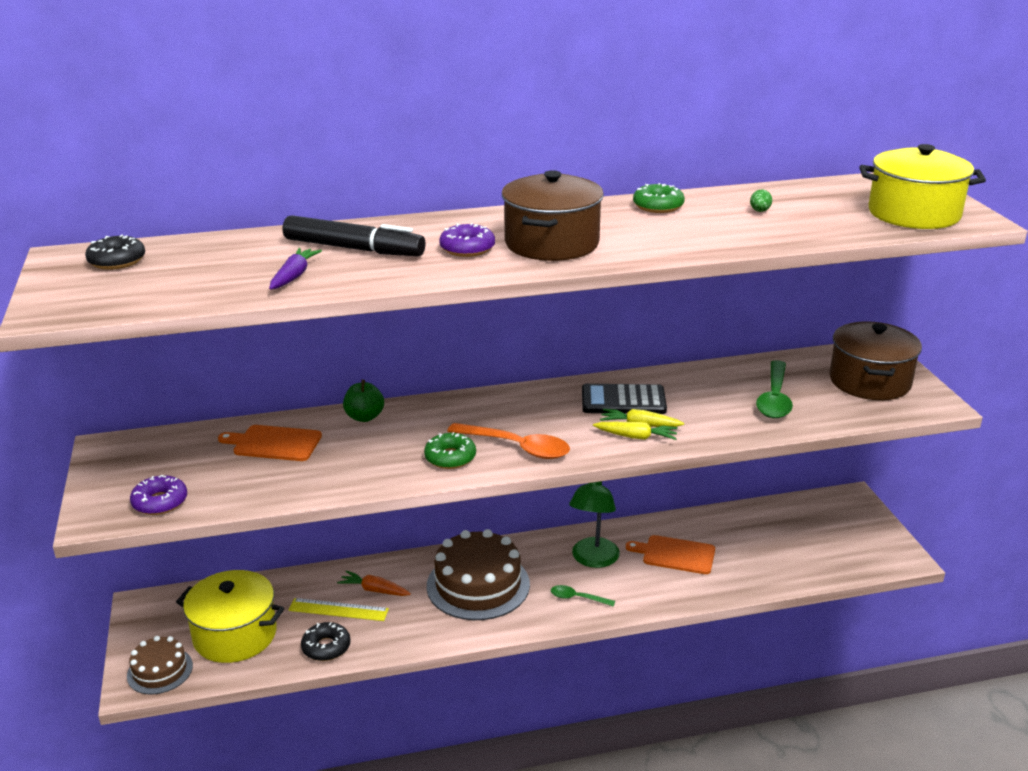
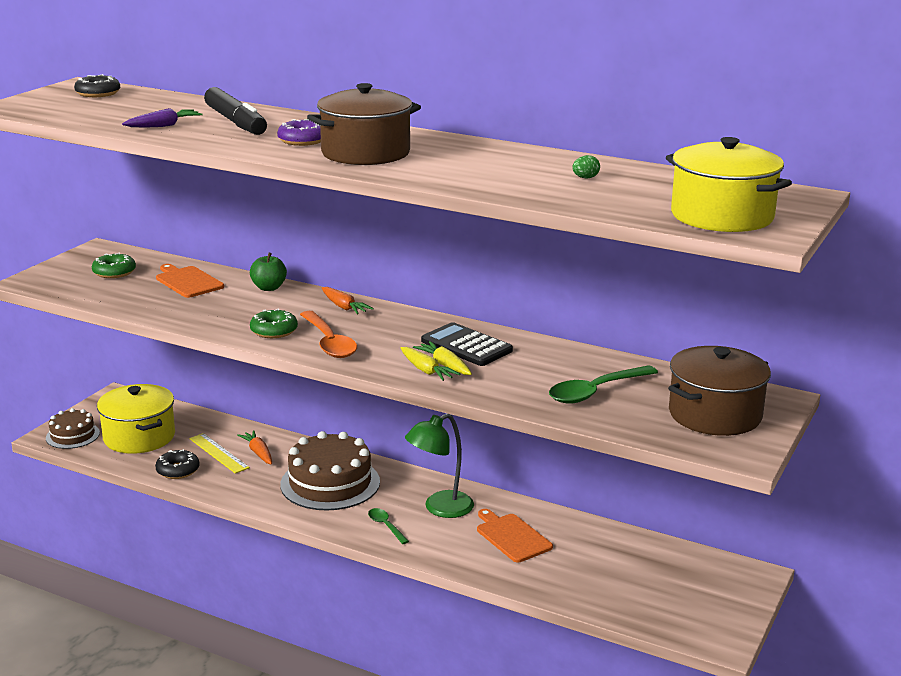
camera: 40 degrees right, 5 degrees down
purple donut [130,475,187,515] -> none
green donut [633,183,685,213] -> green donut moved to [92,253,136,278]
none -> orange carrot [322,287,374,314]

